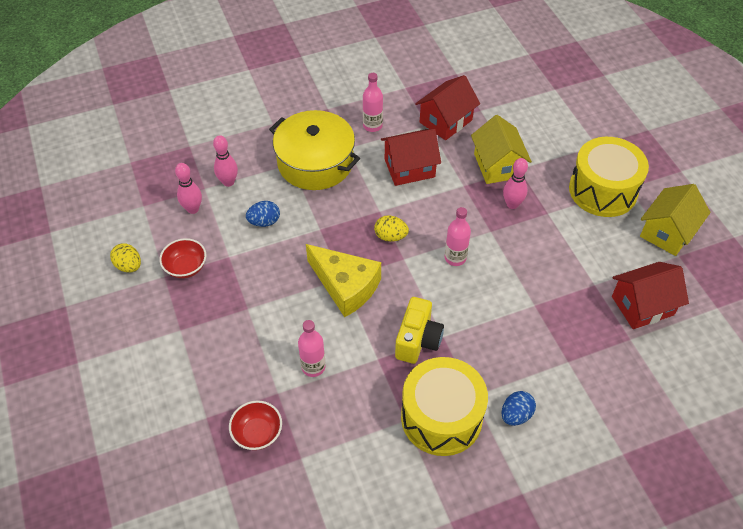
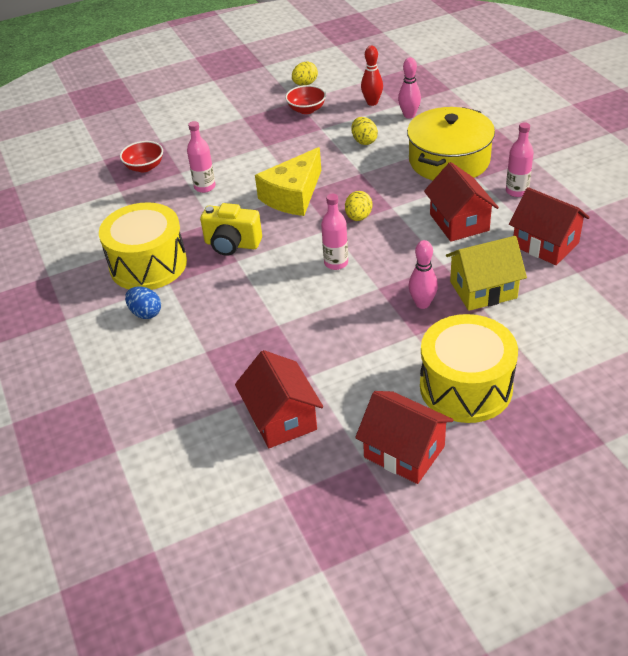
camera: 90 degrees right, 10 degrees down
pink bowling pin [175,163,202,214] -> red bowling pin [361,46,383,106]
blue egg [246,201,280,227] -> yellow egg [351,117,378,145]
yellow house [640,184,711,256] -> red house [355,391,453,484]

